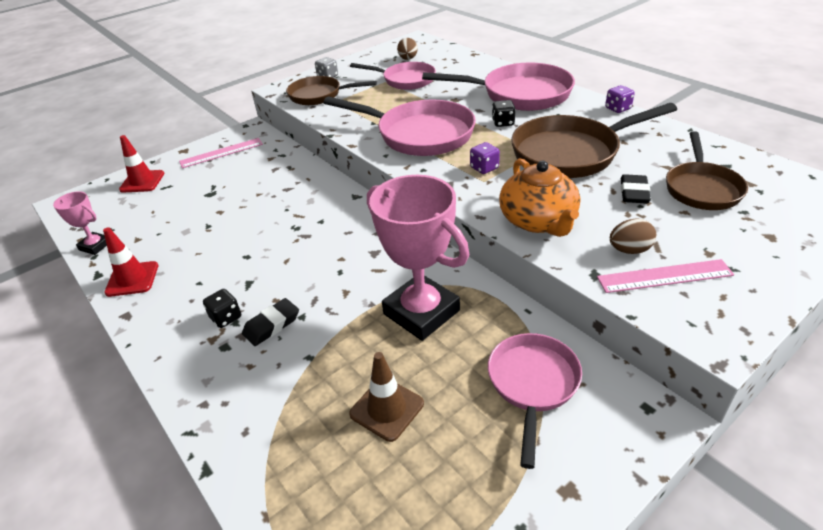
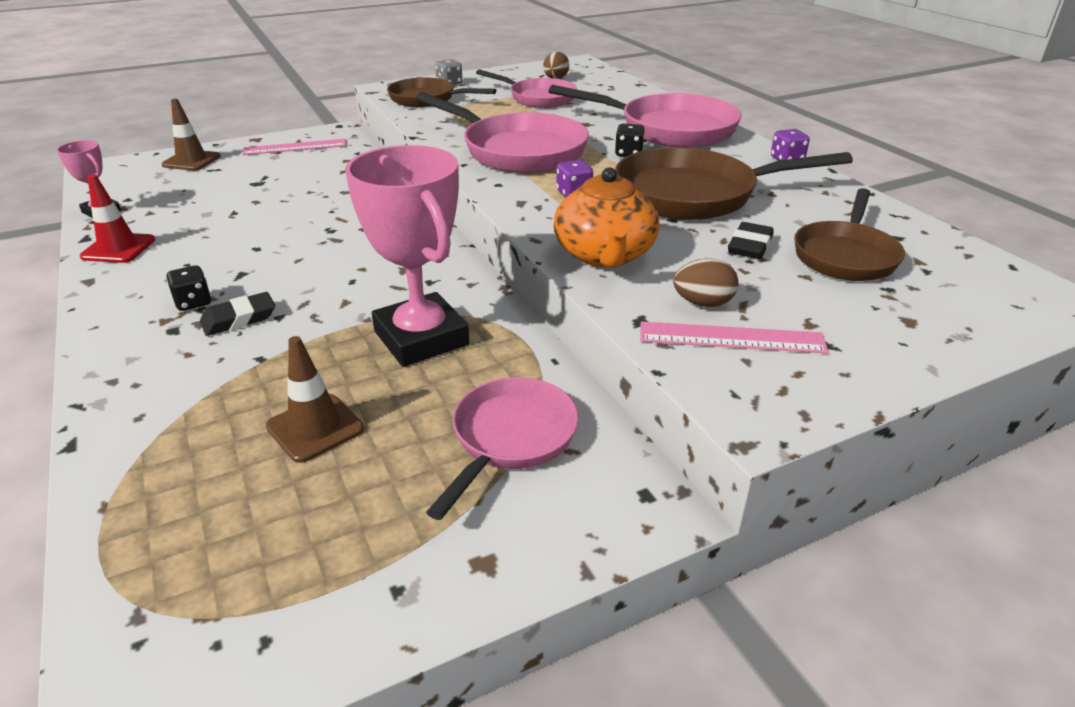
camera: 10 degrees right, 5 degrees down
red traffic cone [119,135,164,193] -> brown traffic cone [162,99,221,171]

